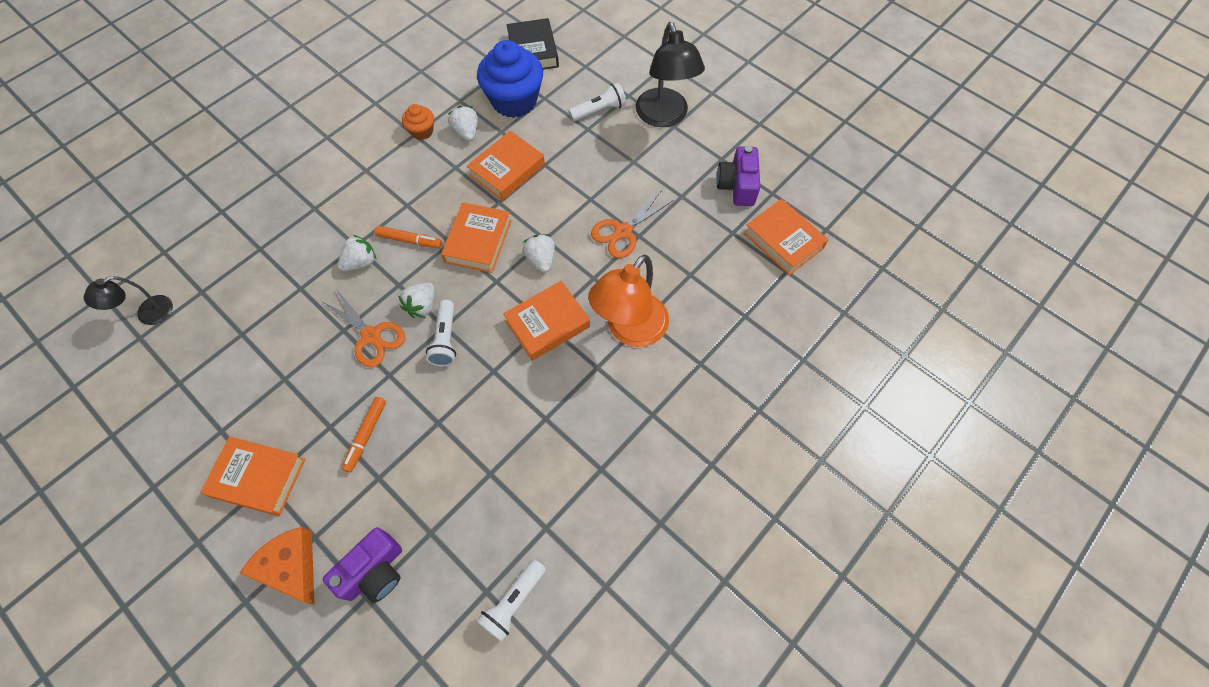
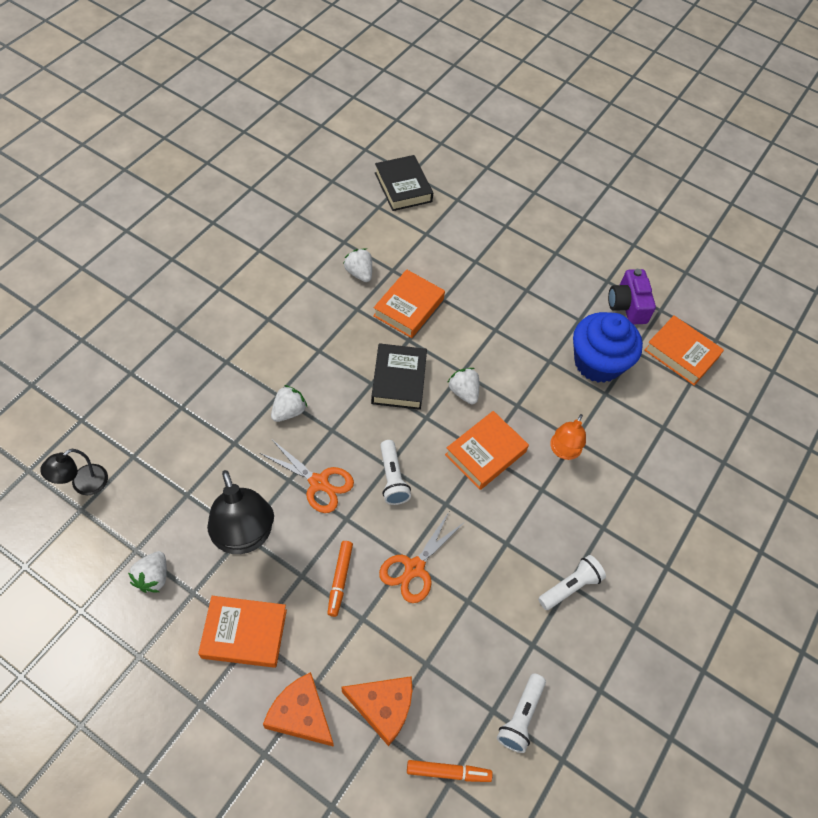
camera: 15 degrees left, 5 degrees down
purple camera [323,527,402,603] -> orange cheese [342,676,412,746]
orange marker [374,226,442,248] -> orange marker moved to [407,760,493,782]
white strawberry [398,282,435,318] -> white strawberry moved to [128,551,167,593]
orange cupcake [402,104,434,140] -> none
orange book [441,202,511,273] -> black book [371,343,427,410]
blue cupcake [477,40,543,118] -> blue cupcake moved to [573,312,643,383]
white flashlight [568,83,626,121] -> white flashlight moved to [538,555,606,610]
orange lamp [588,254,669,347] -> orange lamp [550,414,586,460], size x0.56
orange scissors [591,190,675,258] -> orange scissors moved to [379,512,465,603]
black lamp [636,22,705,127] -> black lamp moved to [207,470,274,554]

